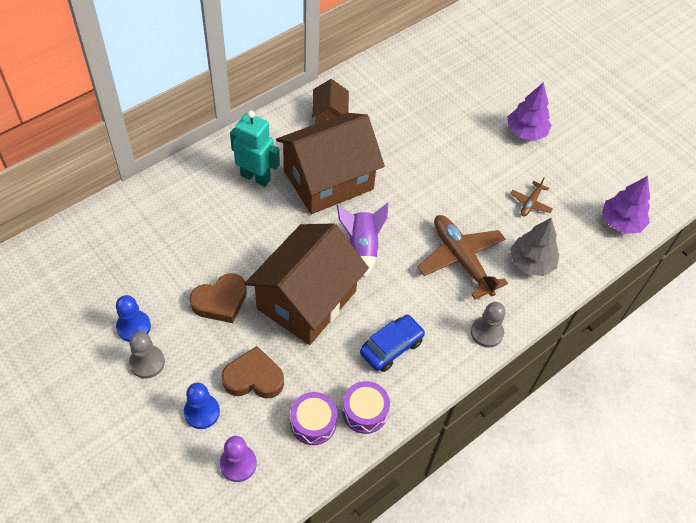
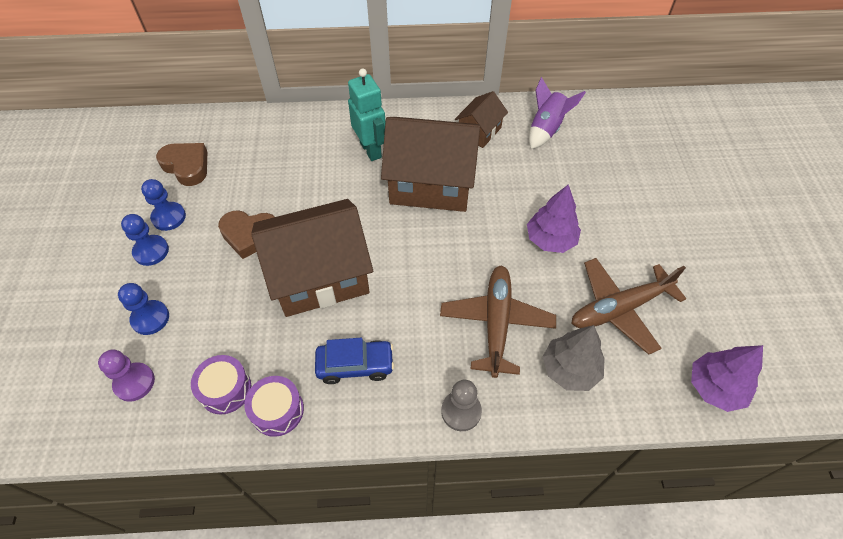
camera: 40 degrees right, 0 degrees up
grey pawn [129,332,165,378] -> blue pawn [121,214,169,266]
brown heart [222,346,284,399] -> brown heart moved to [156,143,207,186]
purple rocket [337,203,389,278] -> purple rocket moved to [529,77,586,149]
purple tree [508,82,551,141] -> purple tree moved to [527,184,581,253]
brown plane [510,178,553,217] -> brown plane [572,258,686,355], size x2.08

